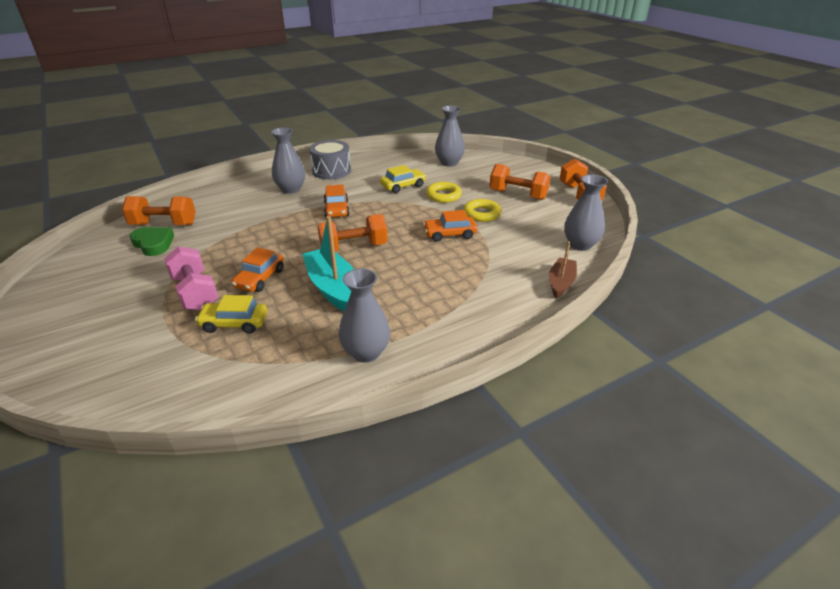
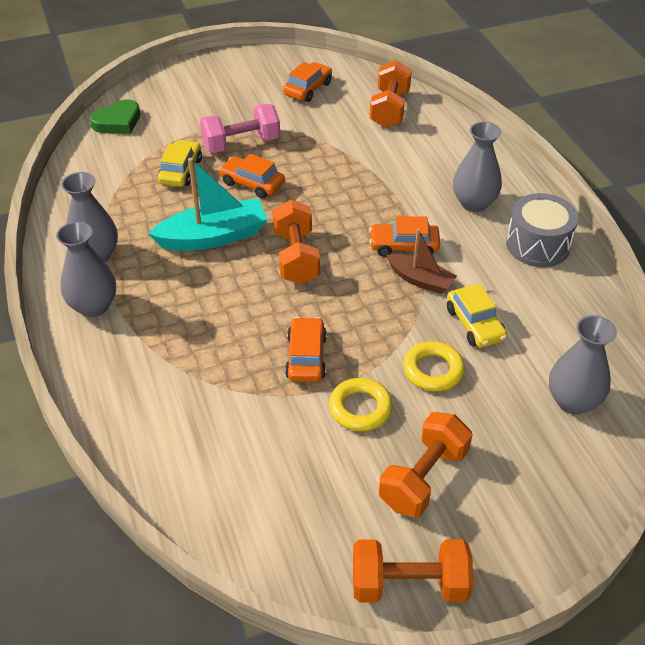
camera: 100 degrees right, 10 degrees up
green heart [130,227,174,256] -> green heart moved to [90,99,140,134]
brown boat [549,241,577,298] -> brown boat moved to [386,229,457,294]
grey vase [564,174,608,251] -> grey vase moved to [56,222,116,317]
none -> orange car [283,62,332,102]

